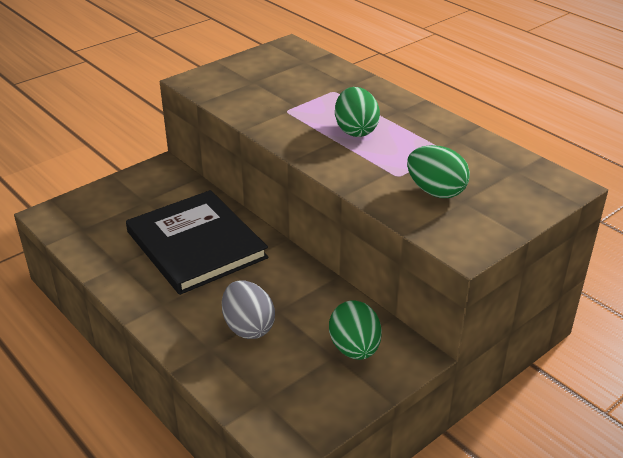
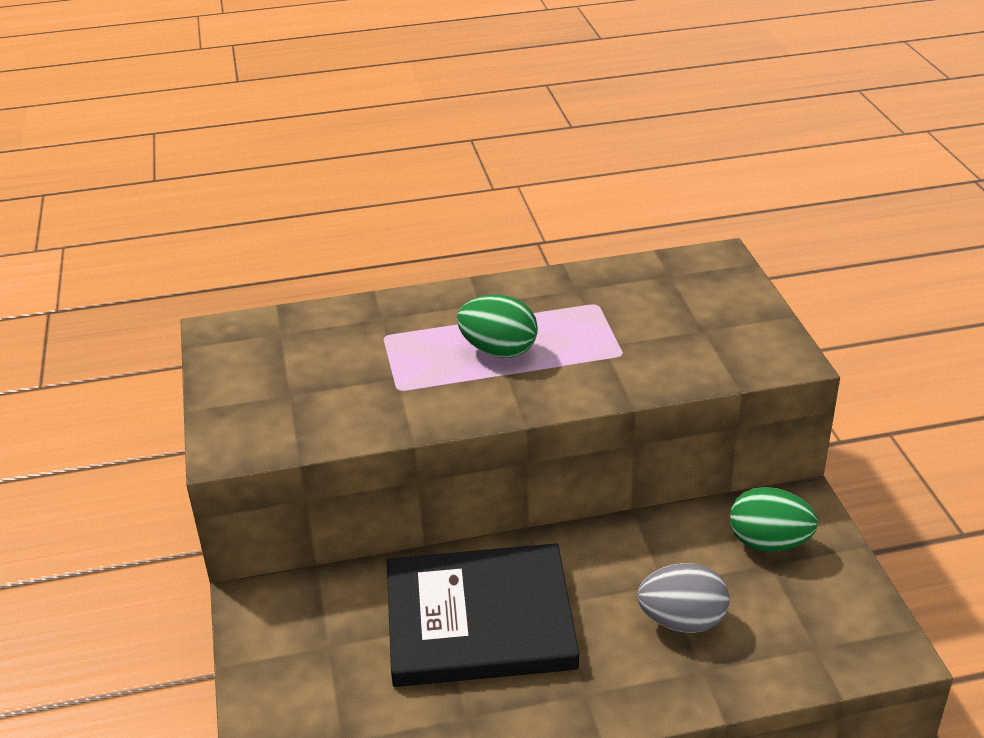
camera: 60 degrees left, 0 degrees up
green egg [407,145,470,198] -> none

